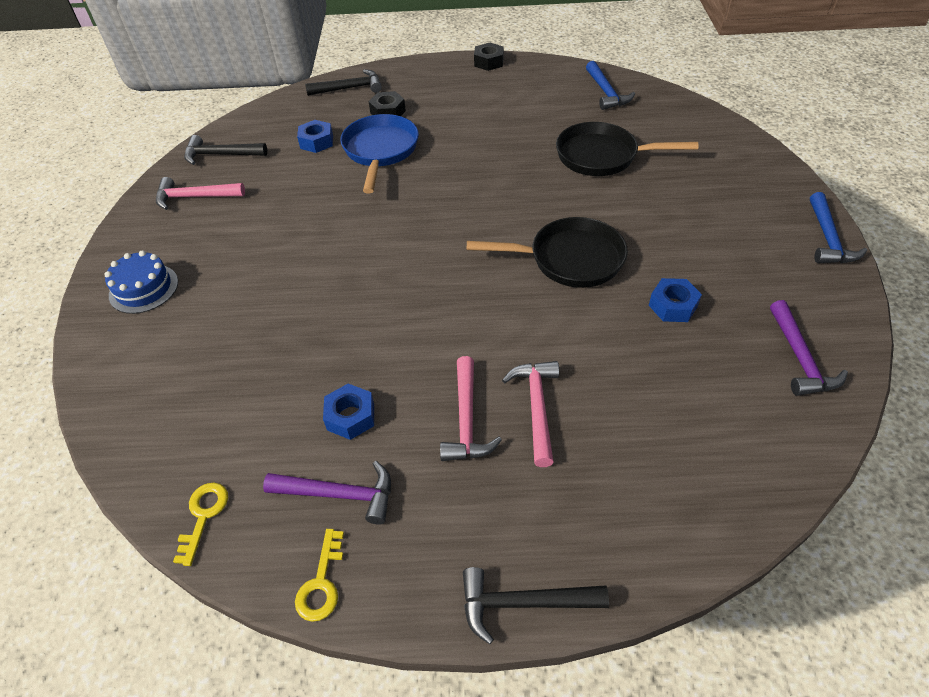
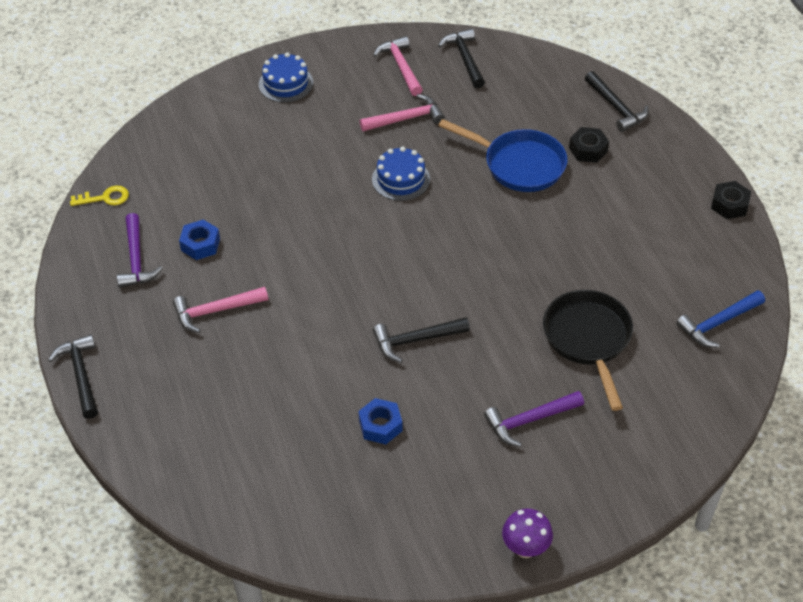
camera: 70 degrees right, 0 degrees up
yellow key [295,529,344,622] -> none
blue nut [297,120,333,153] -> none
blue pan [340,114,419,194] -> blue pan turned 45 degrees clockwise [438,119,567,192]
black pan [467,217,628,288] -> black hammer [373,317,470,363]
pink hammer [502,361,559,467] -> pink hammer moved to [360,94,445,131]
purple hammer [770,300,848,396] -> purple hammer moved to [484,391,584,447]
blue hammer [810,192,867,263] -> purple mushroom [502,508,553,558]
none -> blue cake [372,147,430,201]

